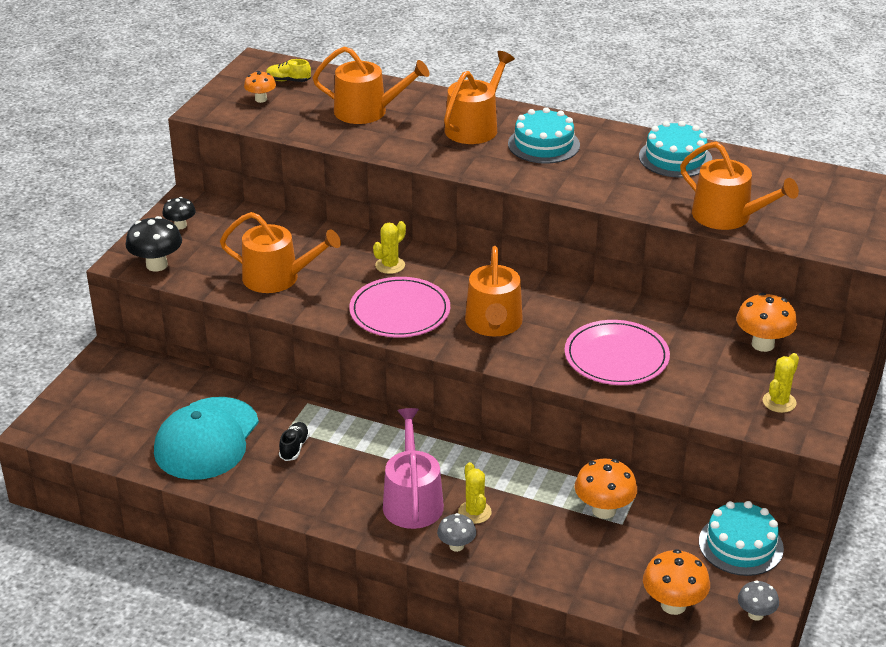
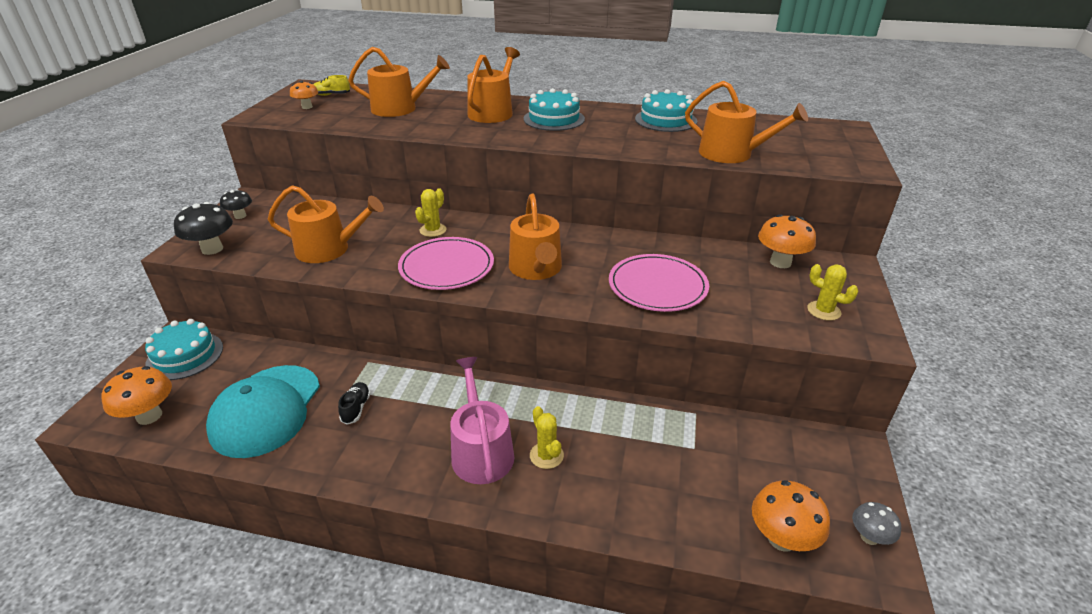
camera: 10 degrees left, 0 degrees up
grey mushroom [437,513,476,552] -> none
orange mushroom [575,459,637,519] -> orange mushroom moved to [102,366,172,425]
turquoise cake [699,501,784,576] -> turquoise cake moved to [145,319,223,380]
yellow cactus [763,353,799,413] -> yellow cactus turned 75 degrees counterclockwise [807,264,858,321]

